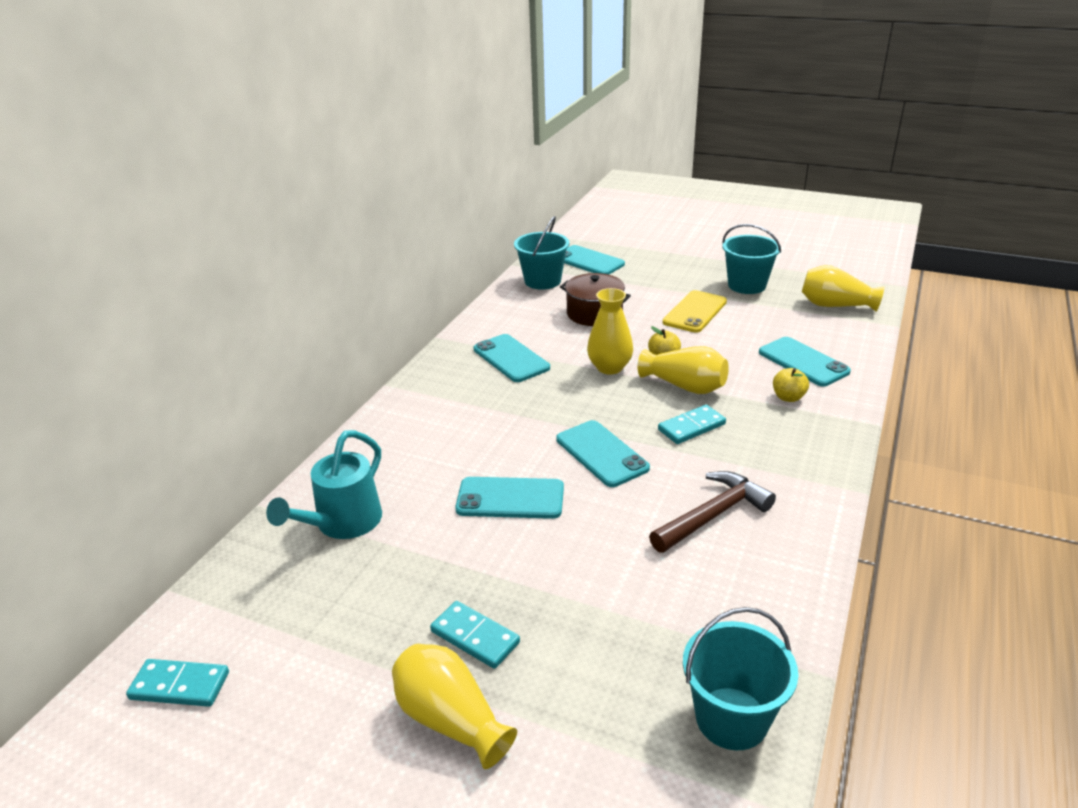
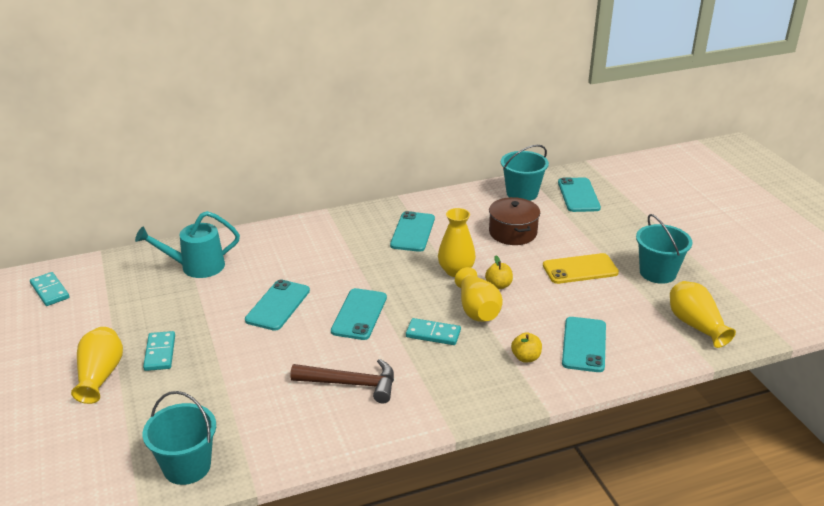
camera: 45 degrees right, 0 degrees up
turquoise phone [455,477,564,519] -> turquoise phone turned 60 degrees clockwise [245,279,310,331]

